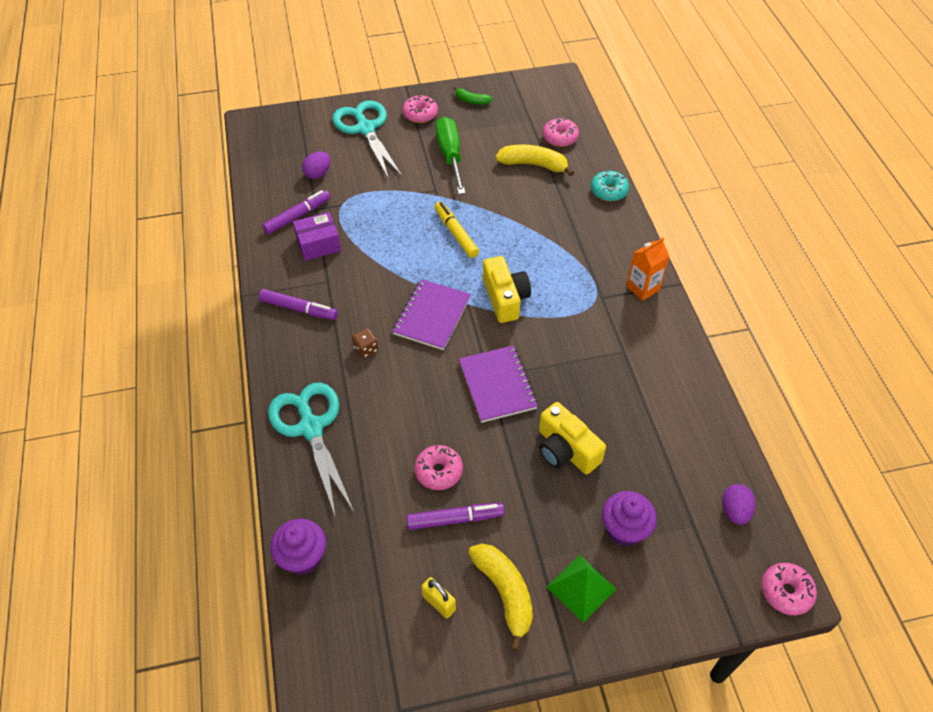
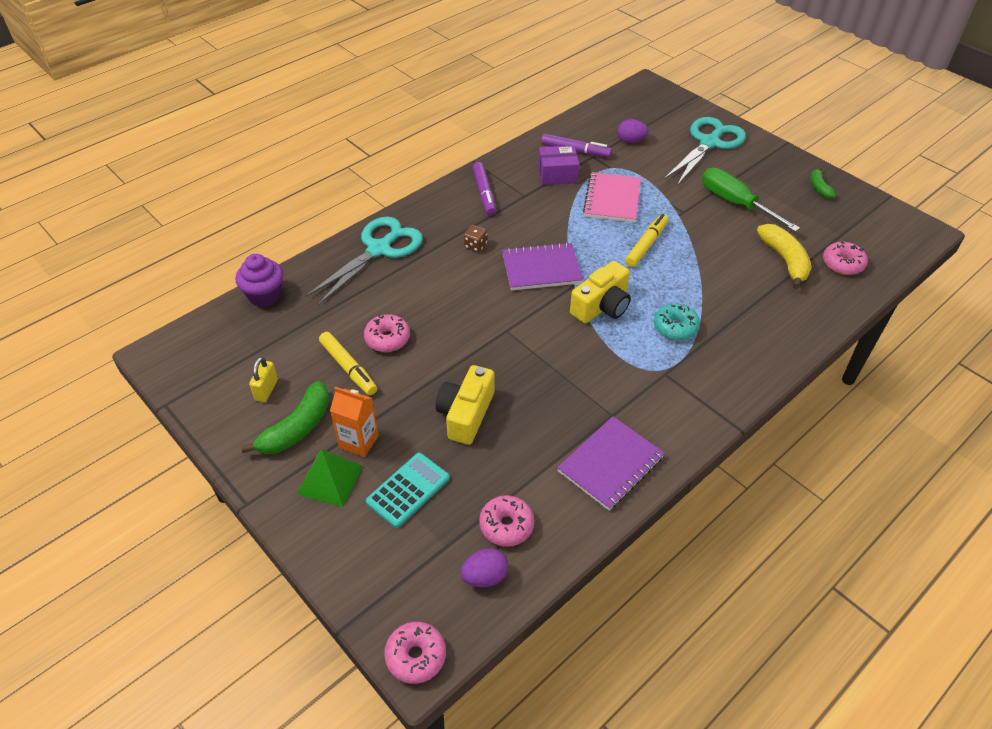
camera: 60 degrees right, 5 degrees down
purple box [293,212,341,261] -> purple box turned 45 degrees counterclockwise [538,145,579,185]
pink donut [402,95,438,123] -> pink donut moved to [479,495,534,547]
purple marker [407,503,504,530] -> yellow marker [319,332,377,395]
green screwdriver [436,117,465,194] -> green screwdriver turned 90 degrees counterclockwise [702,168,800,232]
purple notebook [459,346,538,423] -> purple notebook moved to [557,416,665,510]
yellow banana [468,544,533,651] -> green banana [241,381,329,454]
turquoise donut [591,171,629,201] -> turquoise donut moved to [654,304,700,340]
purple cupcake [602,491,657,546] -> turquoise calculator [366,453,450,528]
orange carton [626,238,669,301] -> orange carton moved to [330,387,379,457]
none -> pink notebook [583,172,641,222]

